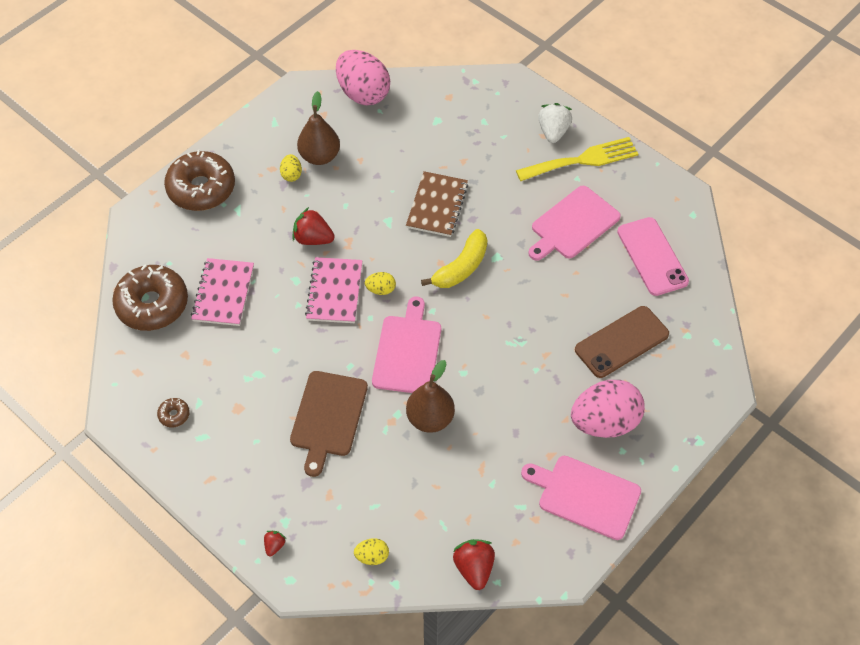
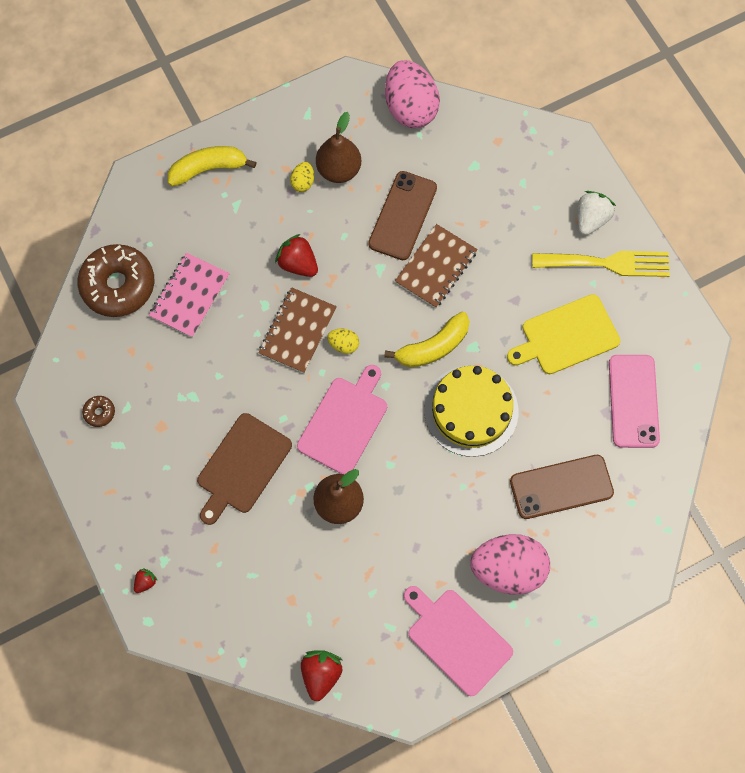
camera: 20 degrees right, 15 degrees up
brown donut [164,150,235,211] -> yellow banana [168,146,256,186]
pink notebook [305,257,362,323] -> brown notebook [258,287,337,373]
yellow egg [354,538,389,565] -> none
pink cutting board [528,186,621,261] -> yellow cutting board [507,294,620,374]
none -> brown phone [368,171,437,260]
none -> yellow cake [424,365,518,457]

